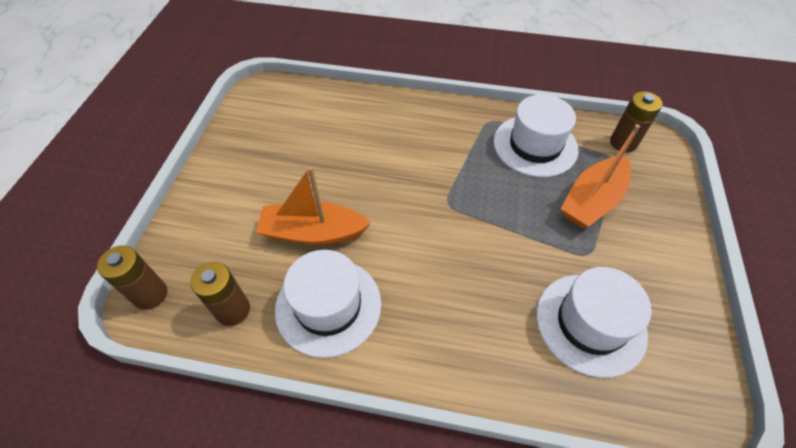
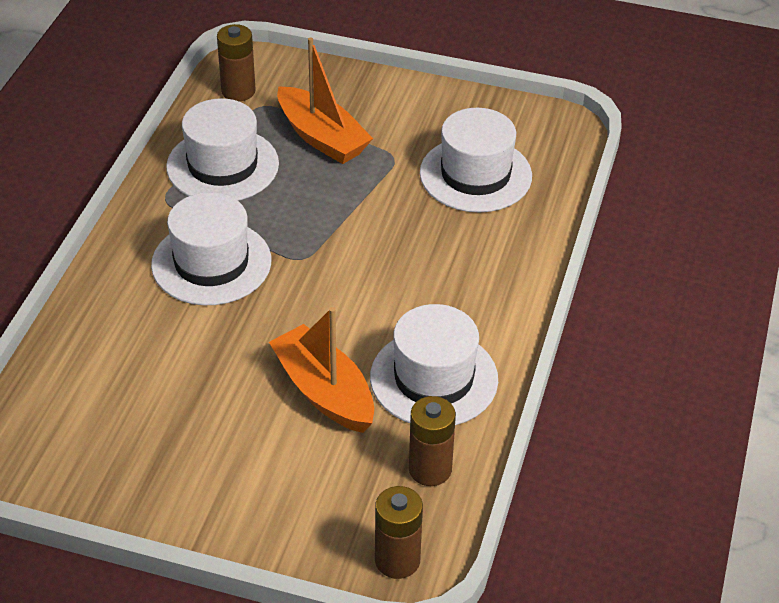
camera: 85 degrees left, 10 degrees down
orange boat [256,166,371,245] -> orange boat turned 135 degrees clockwise [269,307,374,433]
none -> white hat [151,192,271,305]

